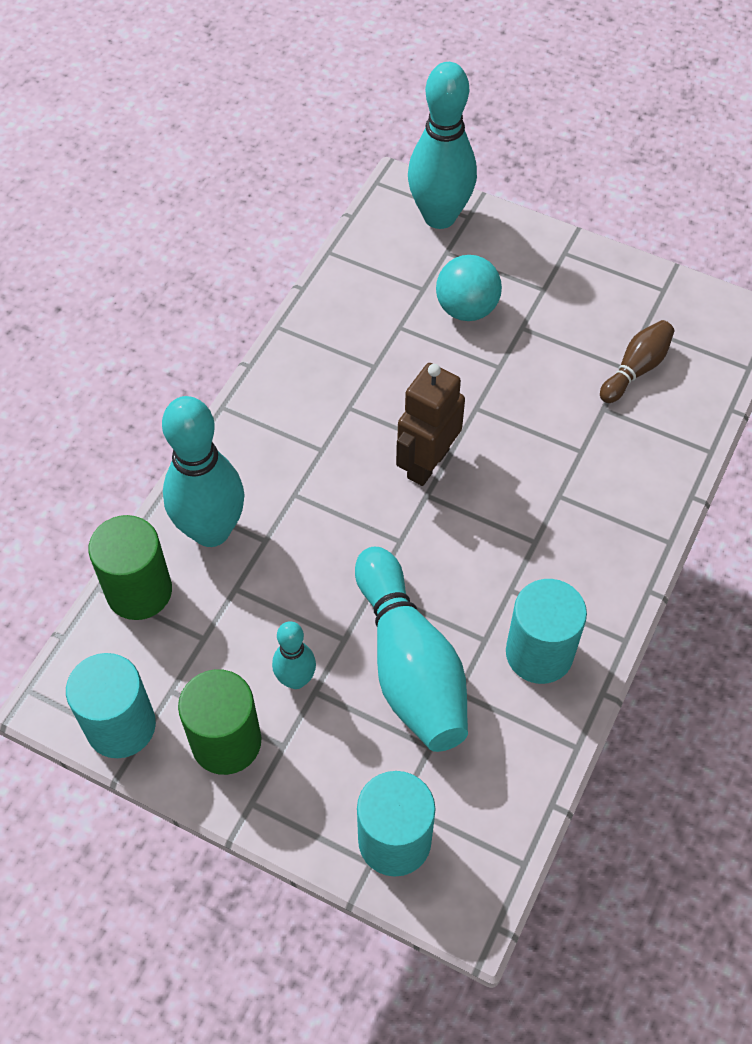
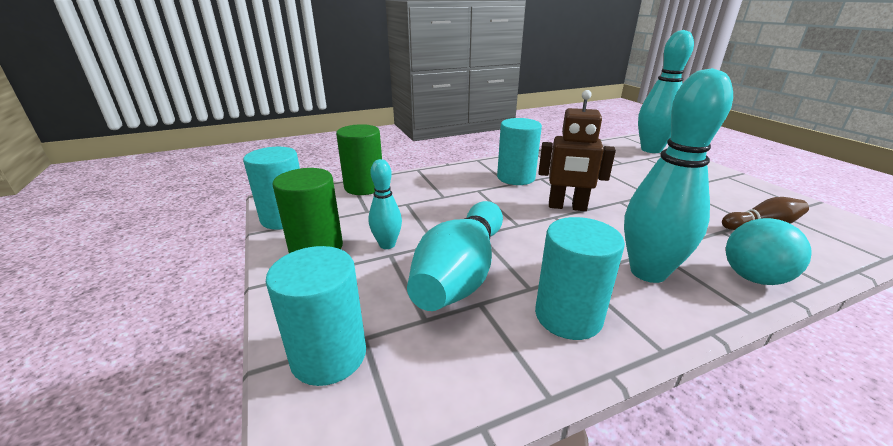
camera: 40 degrees right, 30 degrees down
turquoise bowling pin [162,396,244,547] -> turquoise bowling pin moved to [624,68,733,283]
brown robot [396,363,465,486] -> brown robot turned 150 degrees counterclockwise [538,90,616,211]
turquoise ball [436,255,502,321] -> turquoise ball moved to [726,218,812,285]
none -> turquoise cylinder [497,118,542,185]

